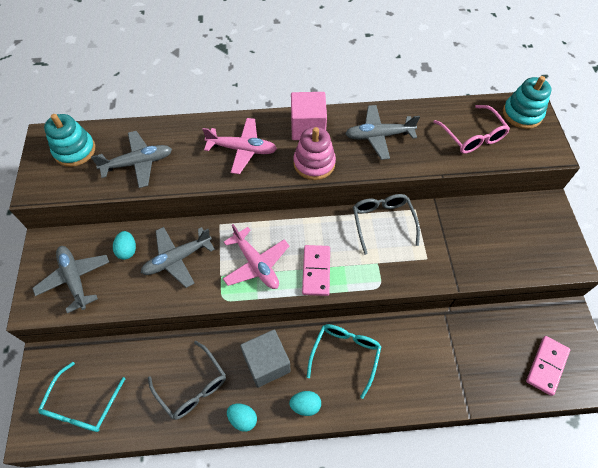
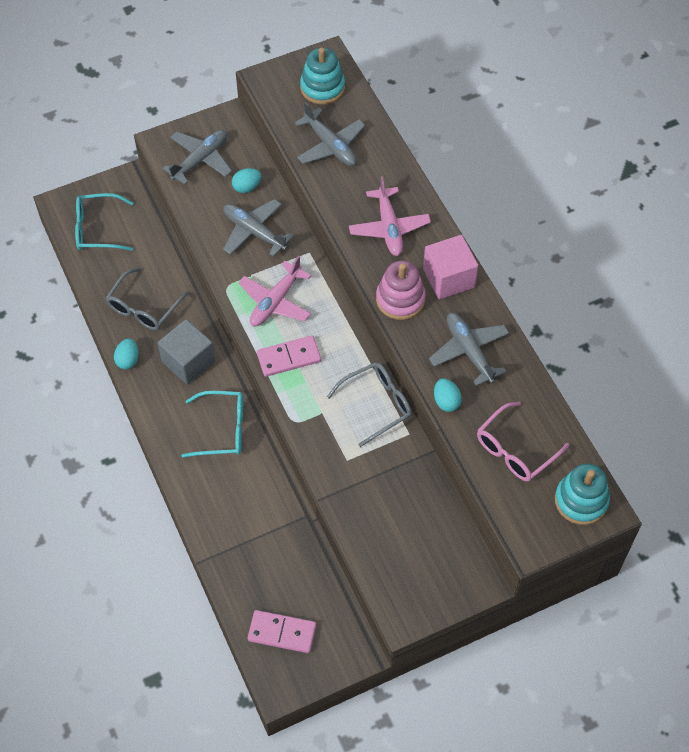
camera: 70 degrees right, 0 degrees up
turquoise egg [289,391,321,416] -> turquoise egg moved to [434,378,462,412]

